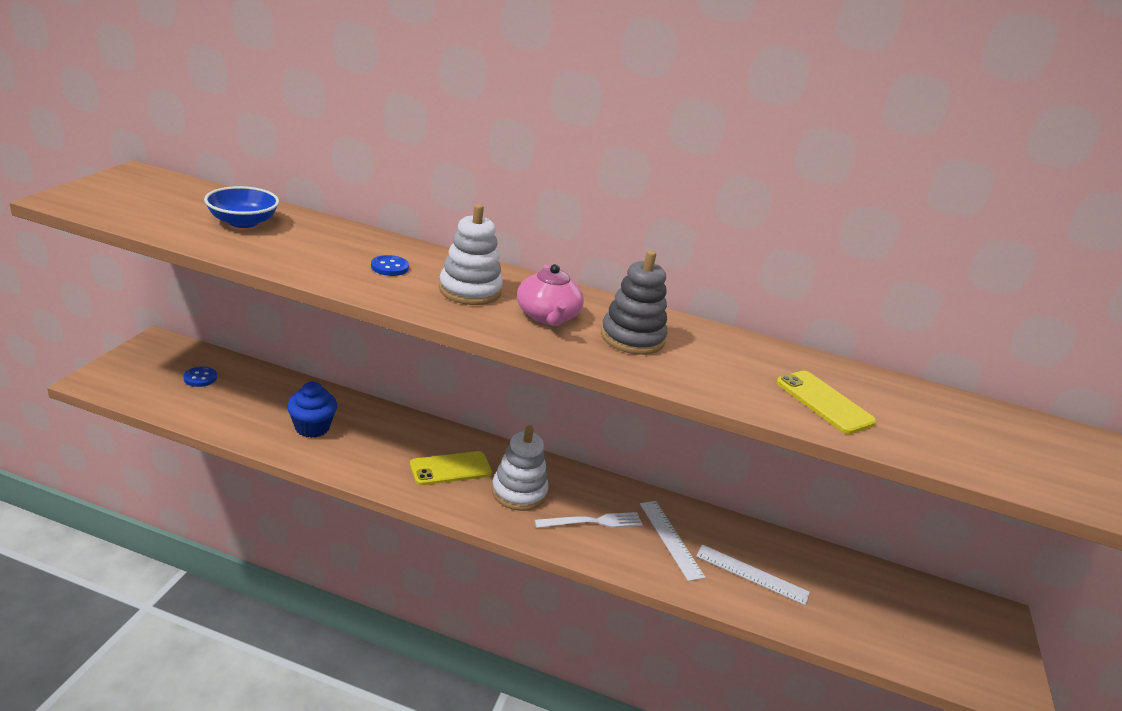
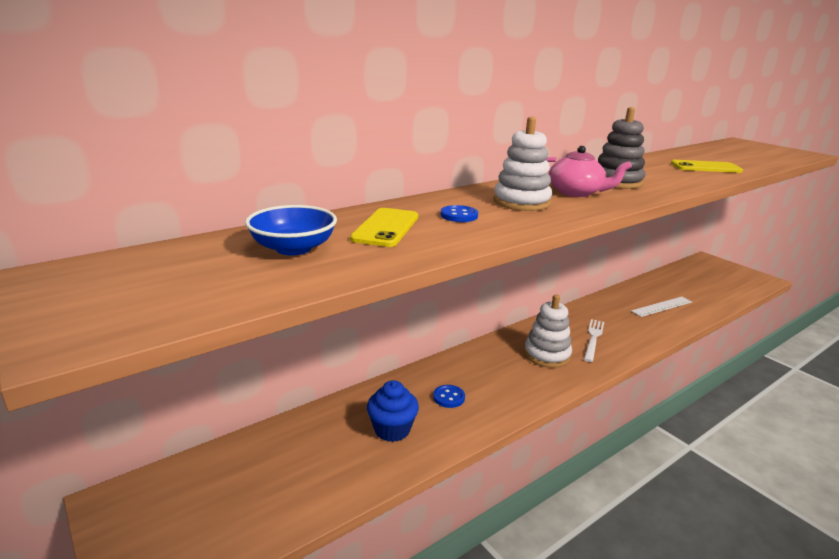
camera: 50 degrees left, 5 degrees down
blue button [183,366,217,387] -> blue button moved to [433,385,465,408]
yellow phone [410,451,492,485] -> yellow phone moved to [350,208,418,247]
white ruler [640,501,706,581] -> none

